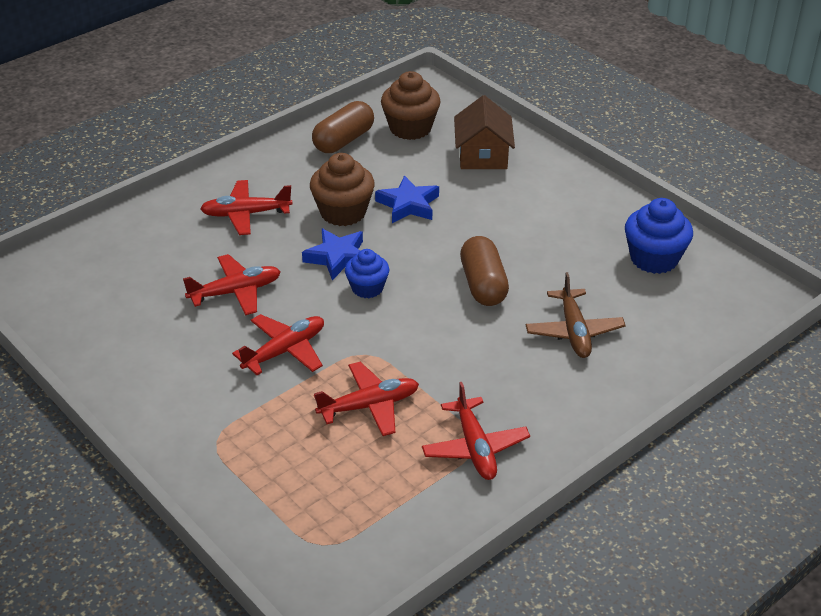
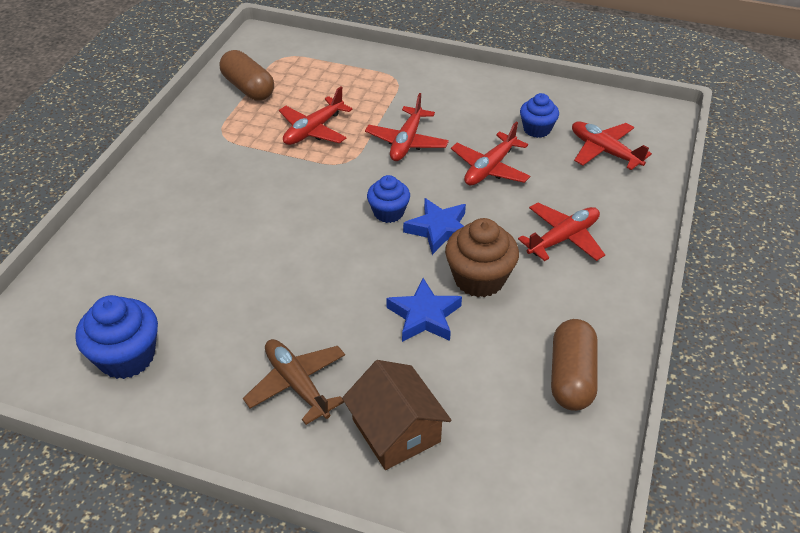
camera: 150 degrees right, 5 degrees up
brown cupcake [381,71,441,140] -> none
red plane [422,382,530,480] -> red plane moved to [572,122,652,170]
brown capsule [460,236,509,306] -> brown capsule moved to [220,50,274,101]
brown plane [526,272,626,358] -> brown plane moved to [243,339,345,425]
none -> blue cupcake [520,93,559,138]

